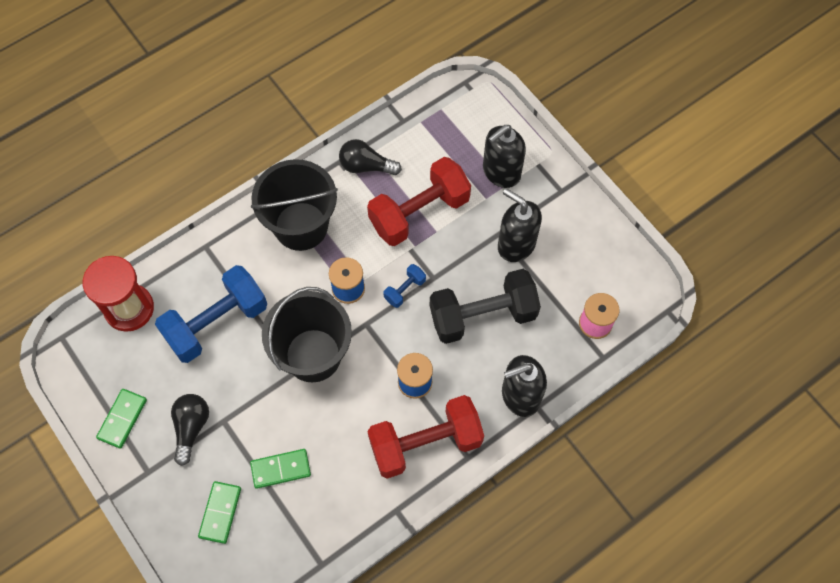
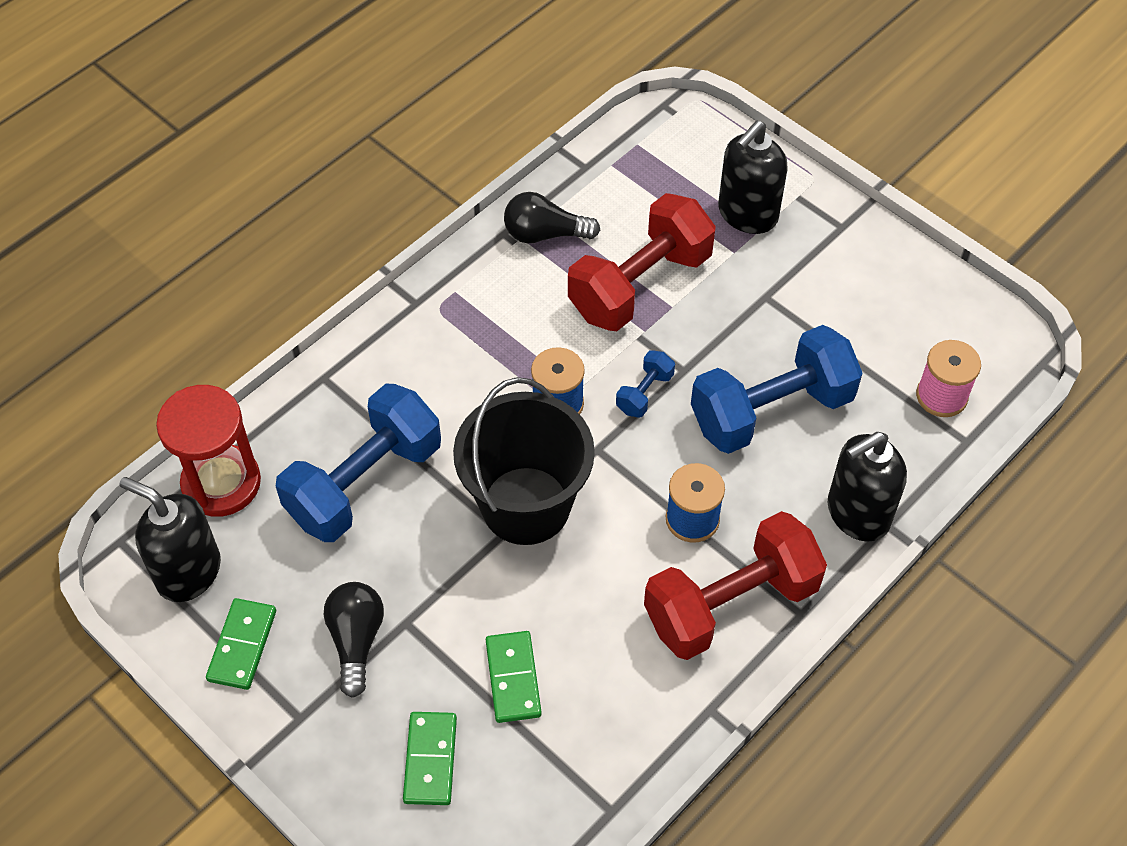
camera: 10 degrees left, 10 degrees down
green domino [250,449,311,489] -> green domino turned 75 degrees counterclockwise [486,631,542,723]
black bucket [251,159,338,251] -> none
black dumbbell [430,269,541,344] -> blue dumbbell [691,325,863,454]
black soap dispenser [498,188,542,262] -> black soap dispenser moved to [120,477,221,602]

